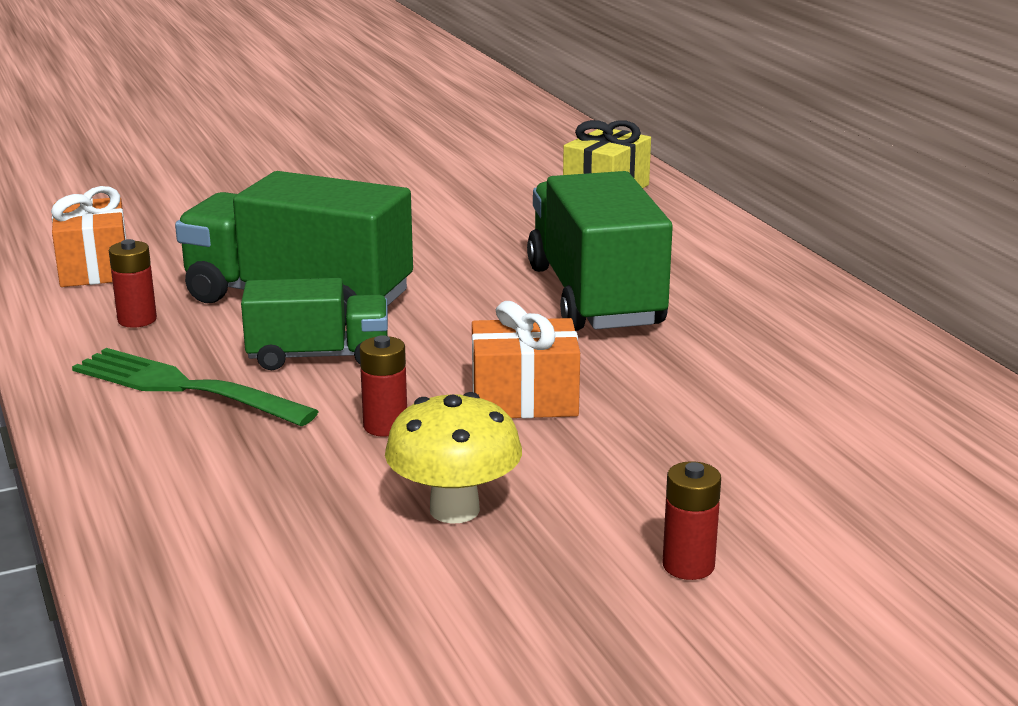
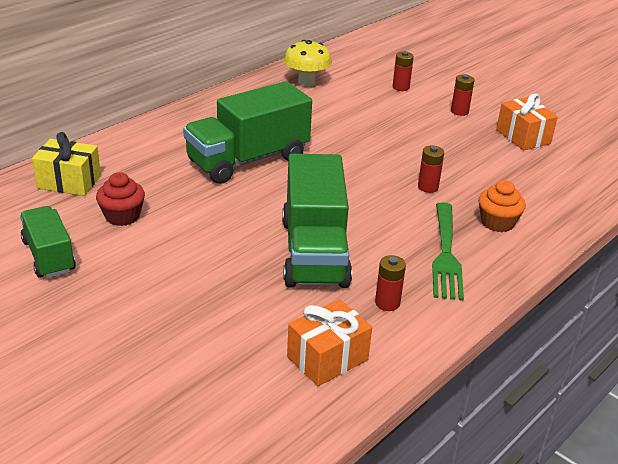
camera: 115 degrees left, 10 degrees up
green truck [241,278,388,370] -> green truck moved to [20,206,76,278]
yellow mushroom [385,392,522,524] -> yellow mushroom moved to [284,40,332,87]
orange gift [472,301,580,418] -> orange gift moved to [496,93,558,150]
none -> red cupcake [96,172,145,226]
none -> red battery [393,51,414,91]
none -> orange cupcake [479,180,526,232]

